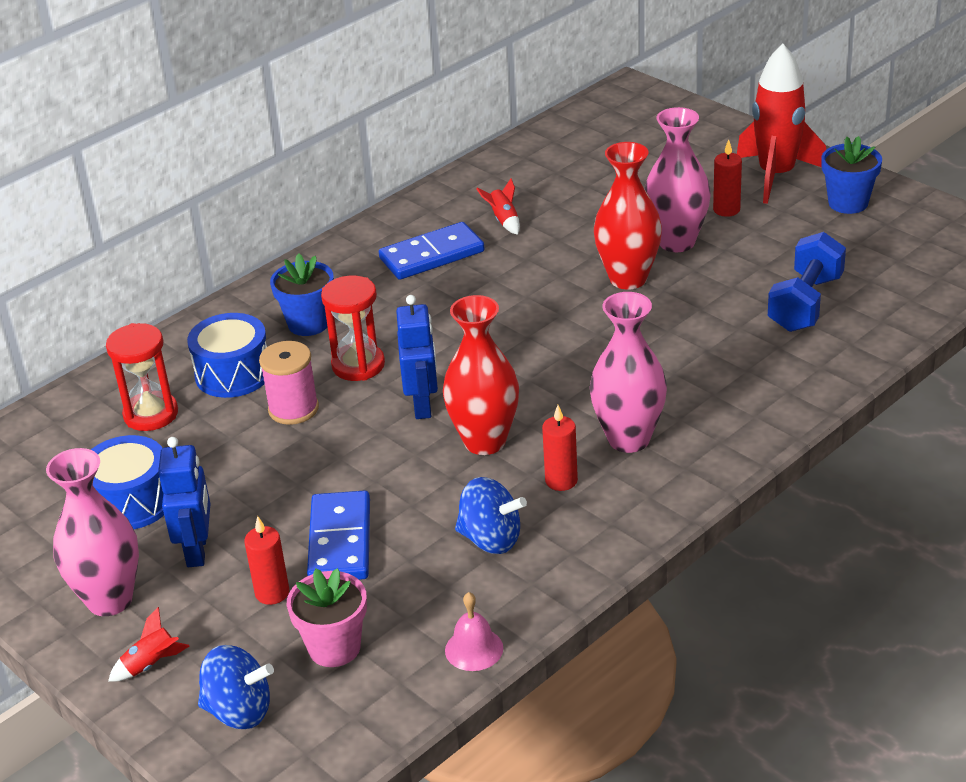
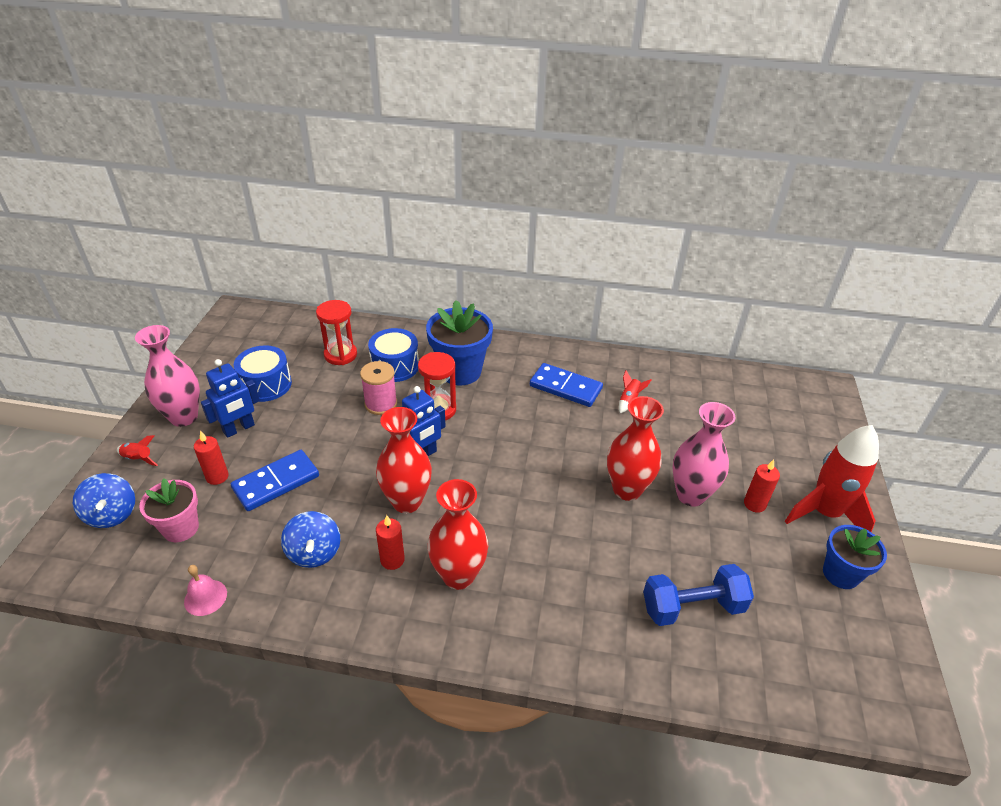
camera: 50 degrees right, 5 degrees up
blue flower pot [270,253,334,336] -> blue flower pot [426,300,493,385], size x1.57
pink vase [590,292,667,453] -> red vase [427,479,488,590]

